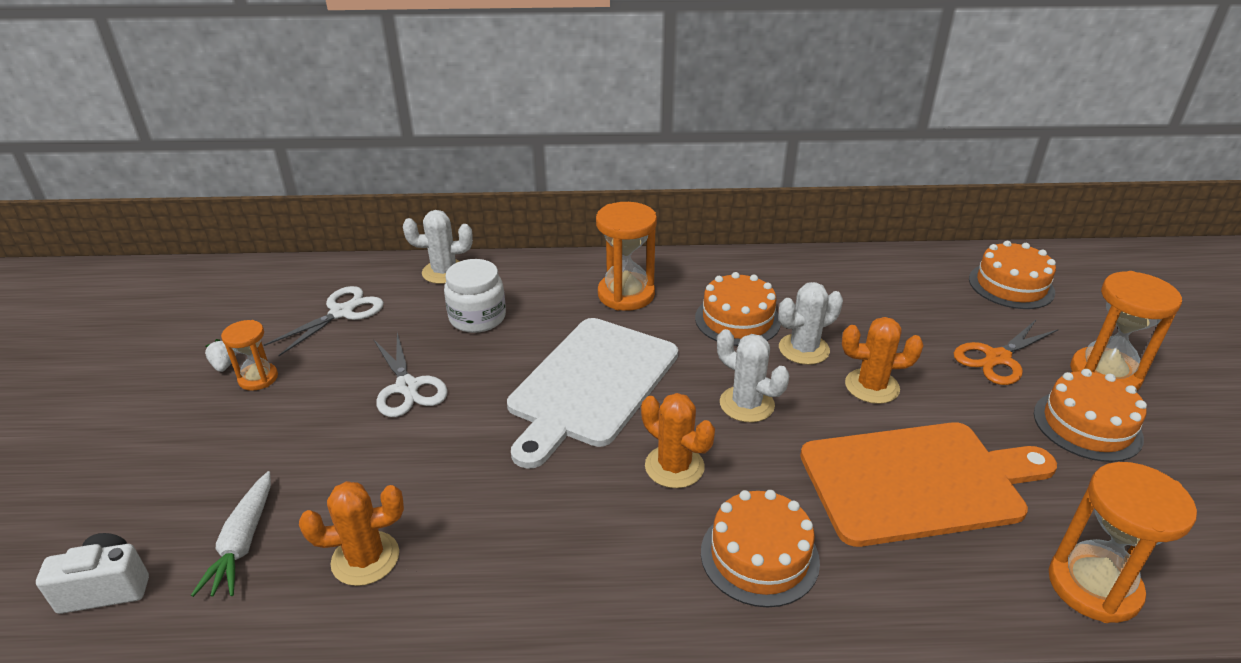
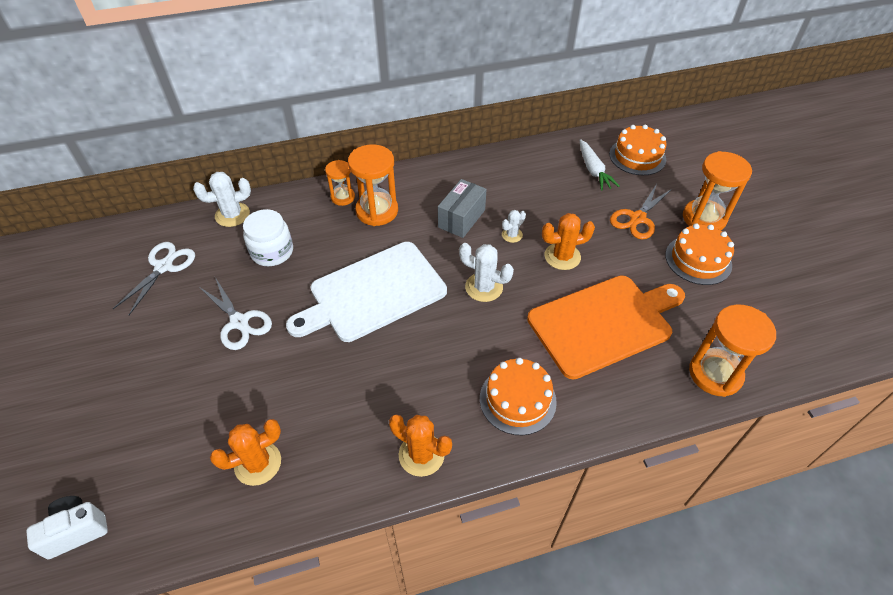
camera: 15 degrees left, 15 degrees up
white carrot [191,471,271,597] -> white carrot moved to [580,139,620,190]
white strawberry [205,339,237,372] -> none
orange hourglass [221,320,278,391] -> orange hourglass moved to [325,160,355,206]
white cutting board [507,318,678,469] -> white cutting board turned 45 degrees clockwise [286,242,447,342]
orange cactus [641,393,715,488] -> orange cactus moved to [389,415,452,477]
orange cake [695,272,781,346] -> grey box [438,179,487,238]
white cactus [779,282,843,365] -> white cactus [502,210,526,243], size x0.60

